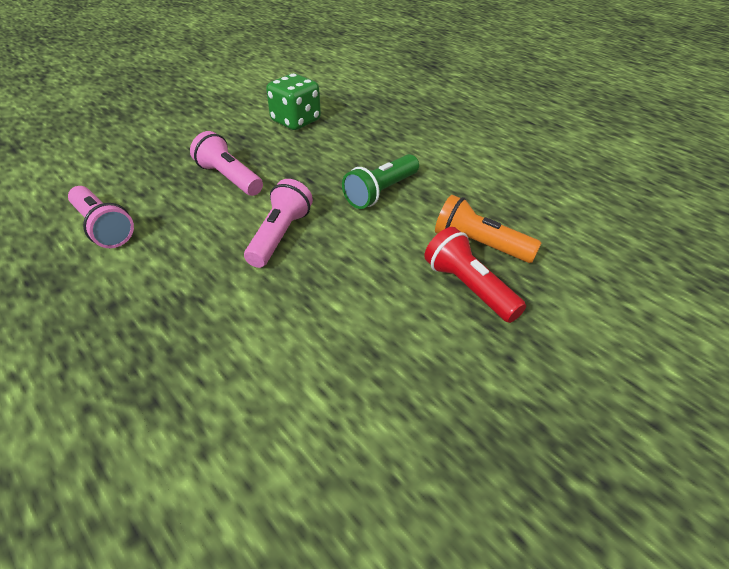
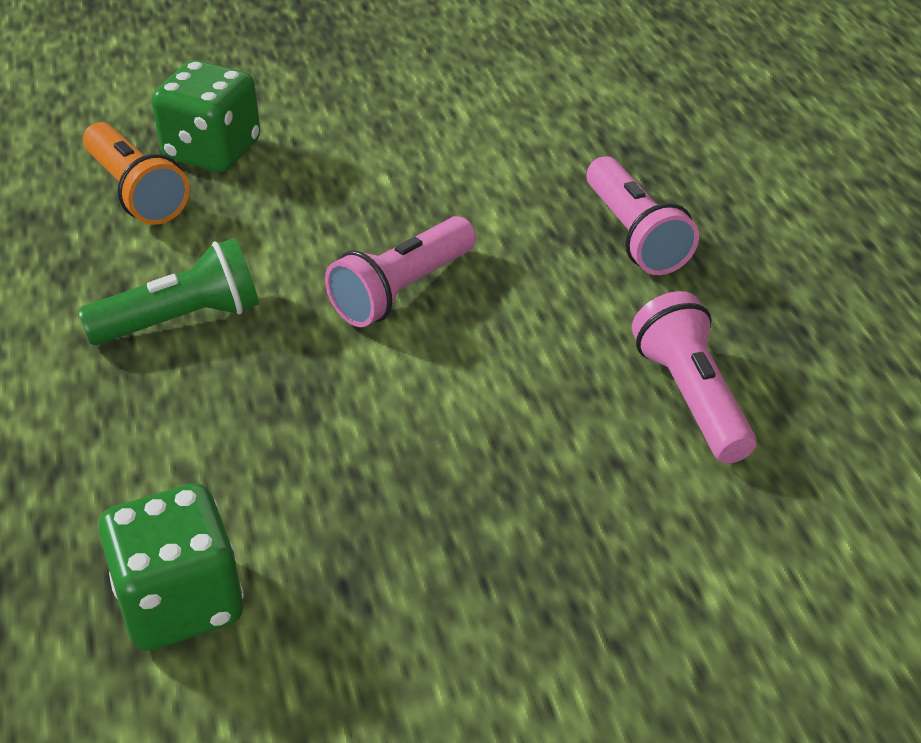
camera: 155 degrees left, 0 degrees up
pink flashlight [190,131,263,196] -> pink flashlight moved to [586,156,699,275]
red flashlight [424,227,526,323] -> green dice [151,60,261,172]

